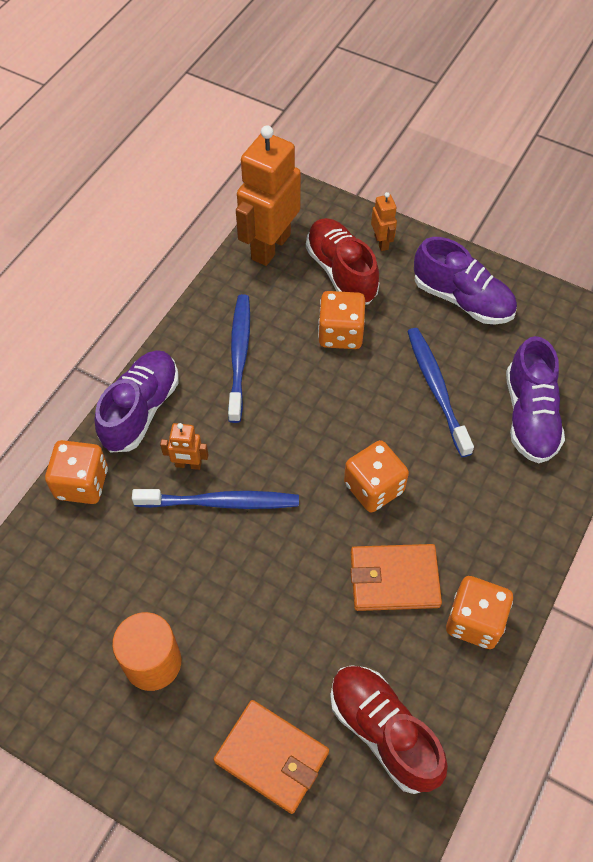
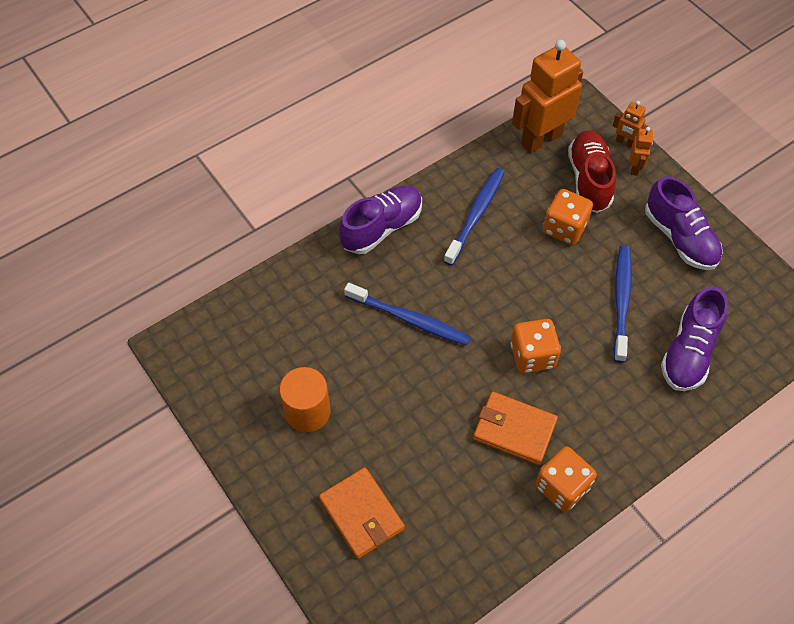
camera: 25 degrees right, 0 degrees up
orange dice [45,440,108,504] -> none
orange robot [160,423,209,470] -> orange robot moved to [612,101,648,148]
red shoe [330,665,448,794] -> none

